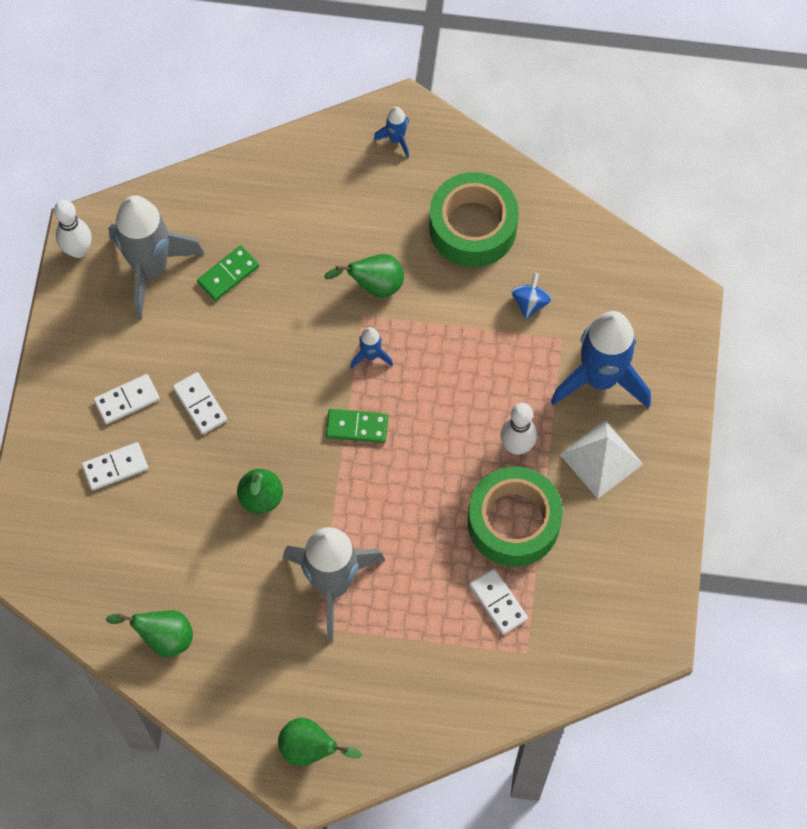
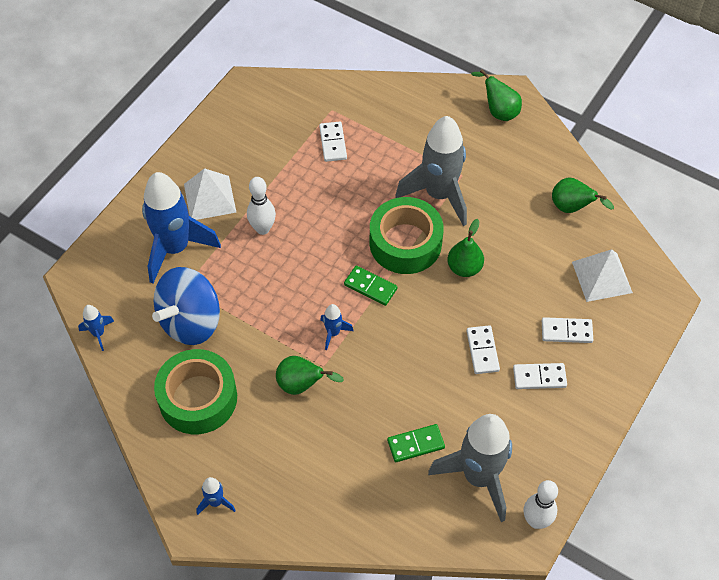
camera: 155 degrees left, 10 degrees down
green tape [468,466,563,567] -> green tape moved to [369,197,444,274]
blue spinning top [512,273,551,319] -> blue spinning top [152,267,220,345], size x2.29
none -> blue rocket [78,305,114,351]
none -> white pyramid [572,249,633,302]

